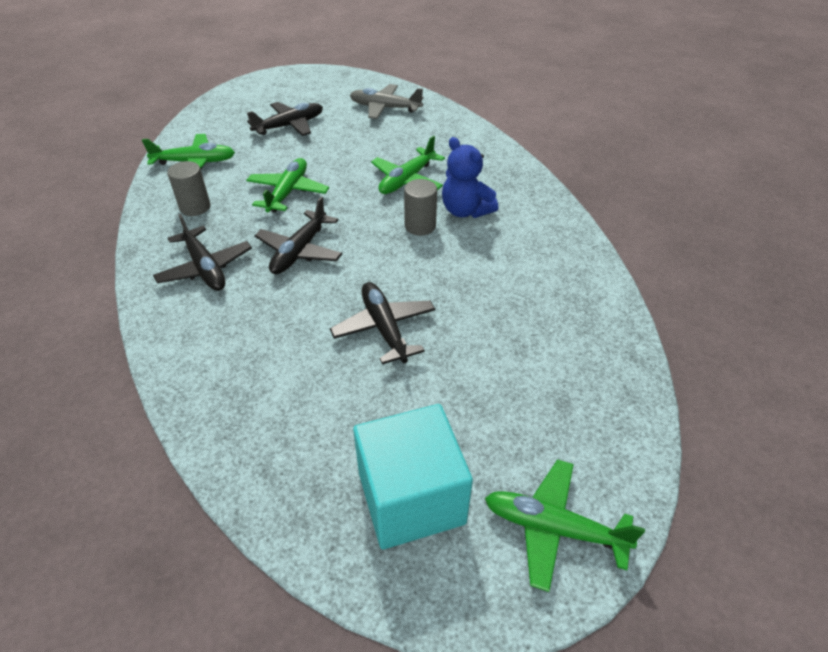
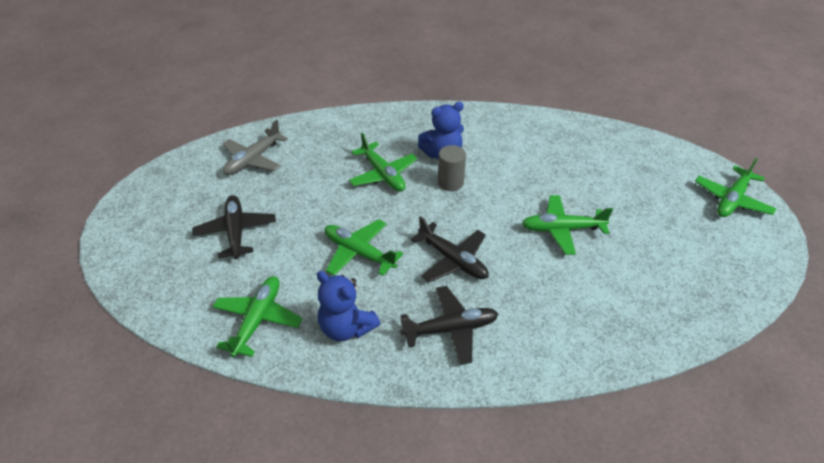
camera: 70 degrees left, 0 degrees up
grey cylinder [167,161,211,216] -> blue teddy bear [317,271,380,341]
black plane [330,282,435,364] -> green plane [522,195,613,255]
turquoise cube [353,404,473,550] -> none

